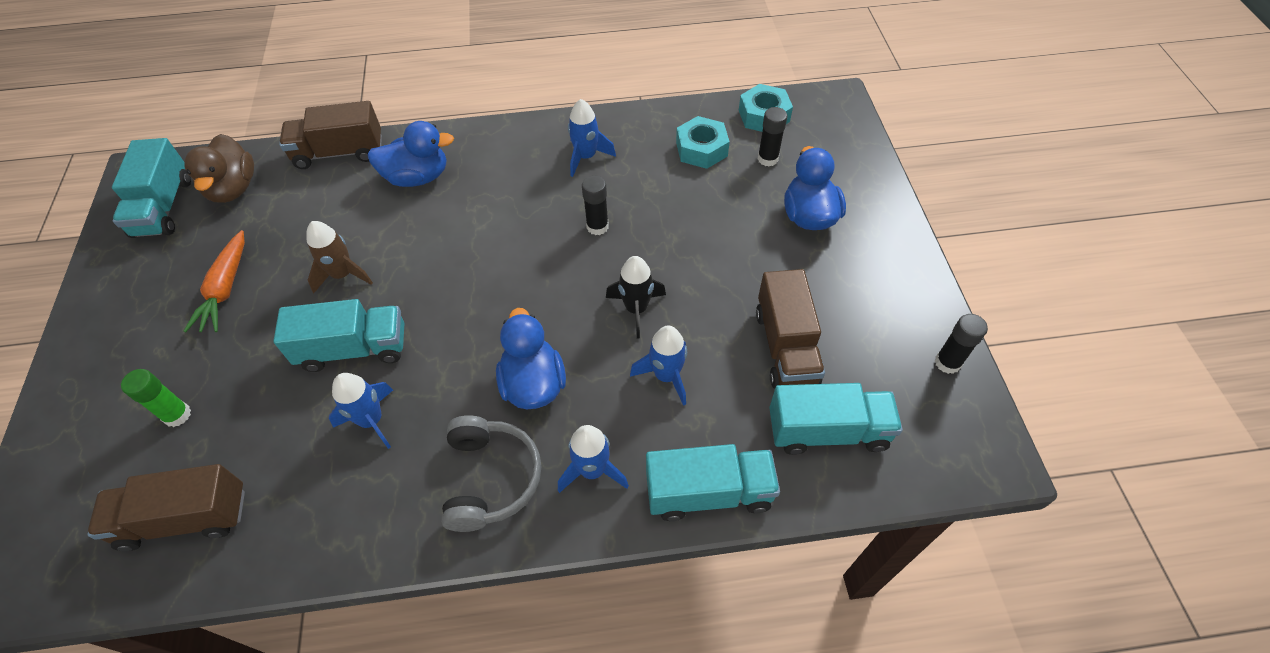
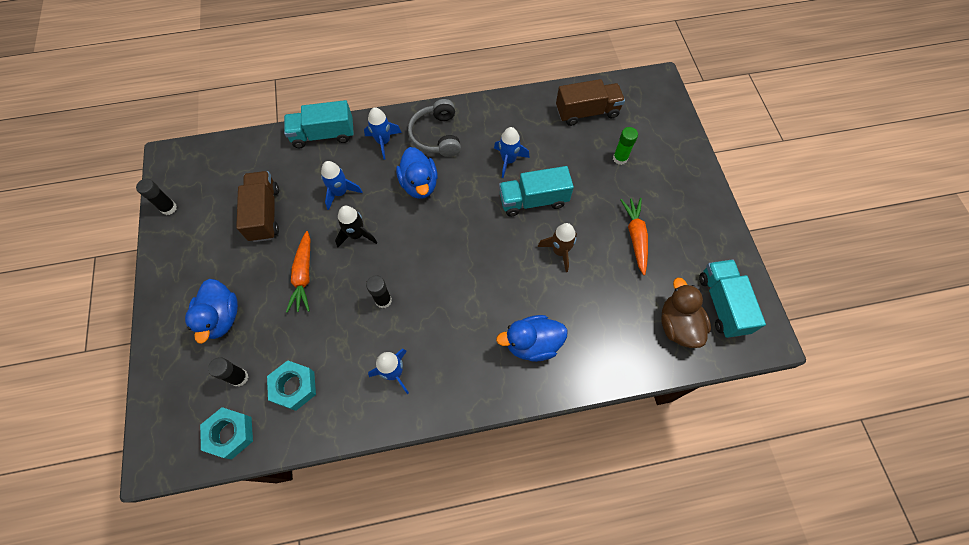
camera: 175 degrees right, 10 degrees up
brown truck [279,101,382,169] -> none
turquoise truck [769,383,903,455] -> none
none -> orange carrot [286,231,310,313]

